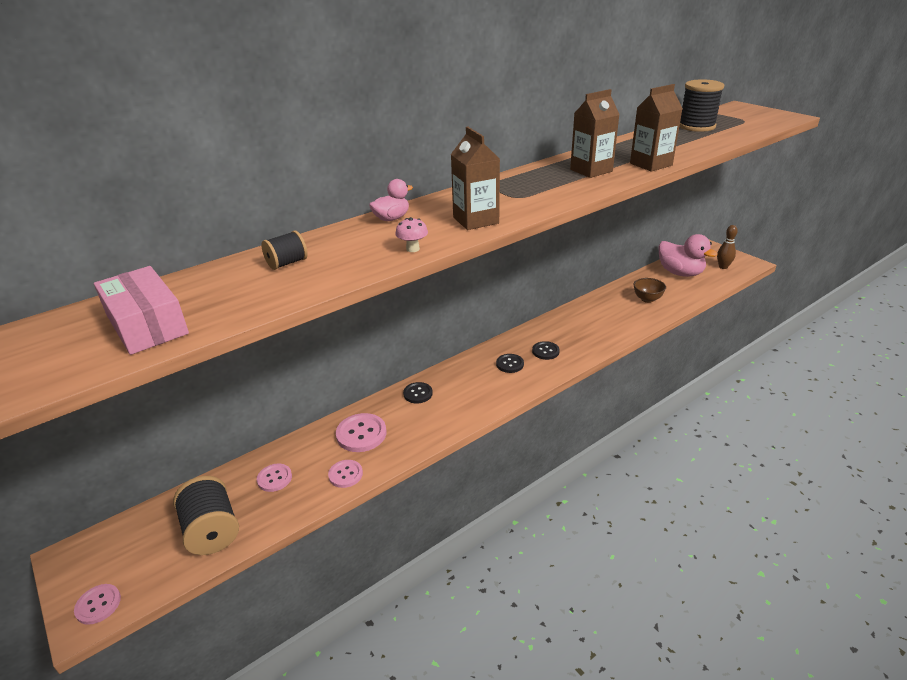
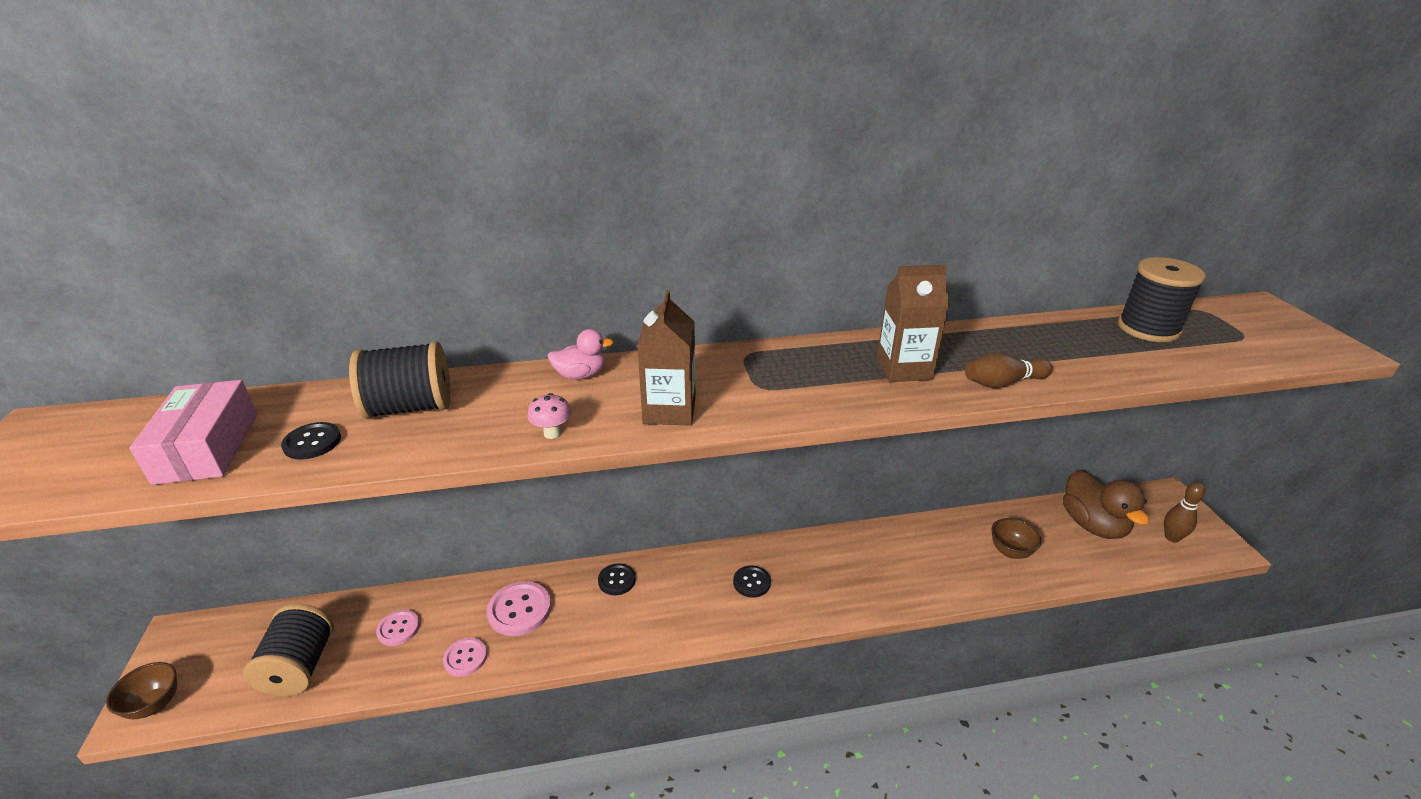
camera: 25 degrees right, 0 degrees up
pink button [74,584,121,625] -> brown bowl [106,662,177,719]
black spool [261,230,308,270] -> black spool [349,342,451,419], size x1.82
black button [532,341,560,360] -> black button moved to [281,422,341,460]
brown carton [630,84,682,171] -> brown bowling pin [965,352,1053,388]
pink duck [658,234,718,277] -> brown duck [1063,470,1149,539]

